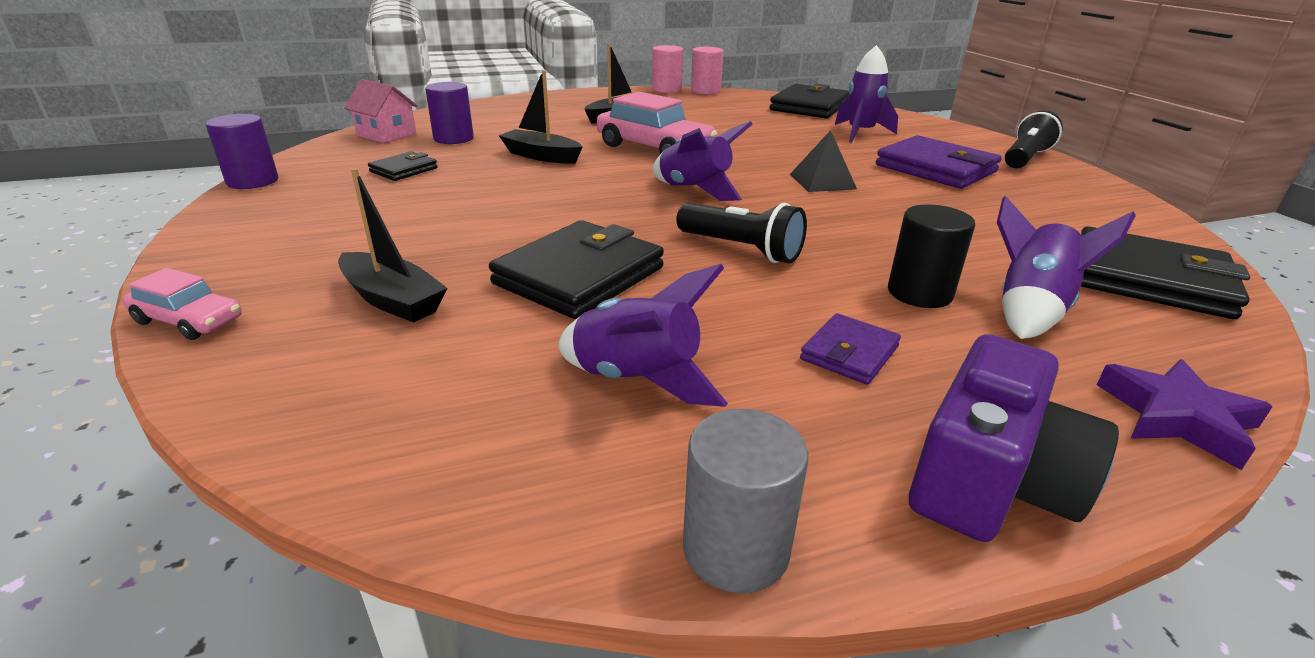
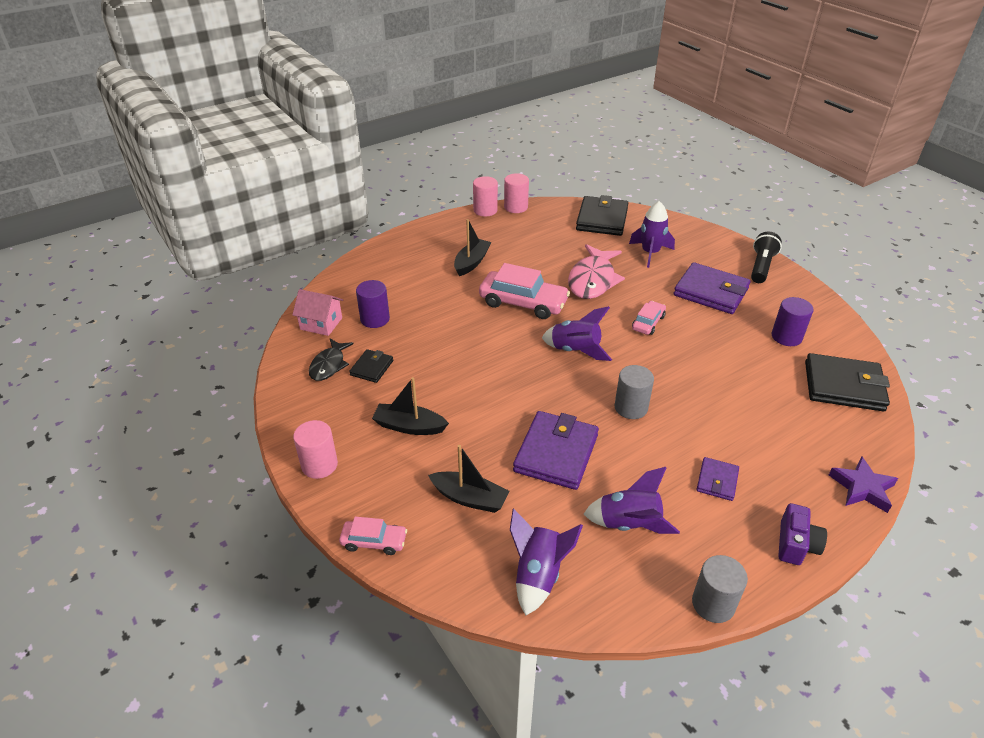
camera: 15 degrees left, 10 degrees up
purple cylinder [206,114,278,189] -> purple cylinder moved to [772,297,813,346]
black wallet [489,220,664,319] -> purple wallet [513,411,599,490]
black boat [498,70,582,164] -> black boat moved to [372,377,449,435]
black flashlight [676,203,807,263] -> grey cylinder [614,365,654,419]
black pyramid [790,130,857,192] -> pink car [632,301,666,335]
black cylinder [888,205,975,308] -> none
purple camera [909,334,1119,542] -> purple camera [778,503,827,565], size x0.66
purple rocket [997,196,1136,339] -> purple rocket moved to [510,508,583,615]
none -> pink cylinder [293,420,338,479]
none -> black fish [309,339,354,381]
none -> pink fish [568,244,625,299]

